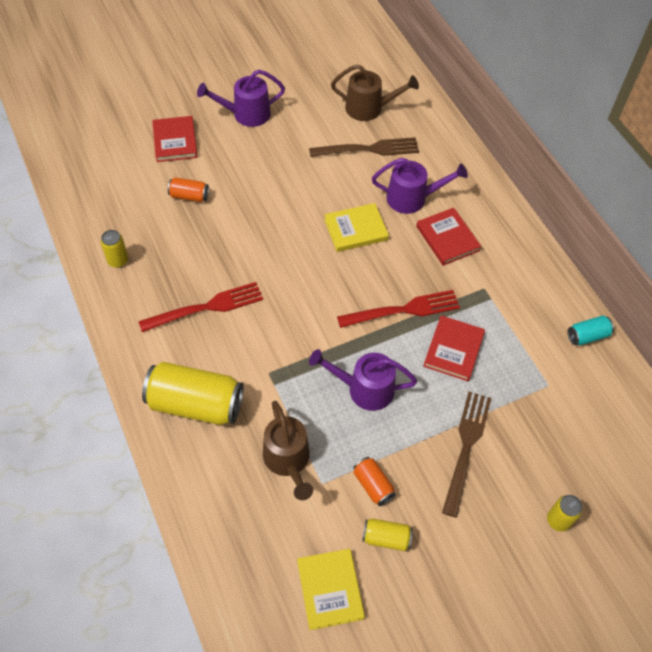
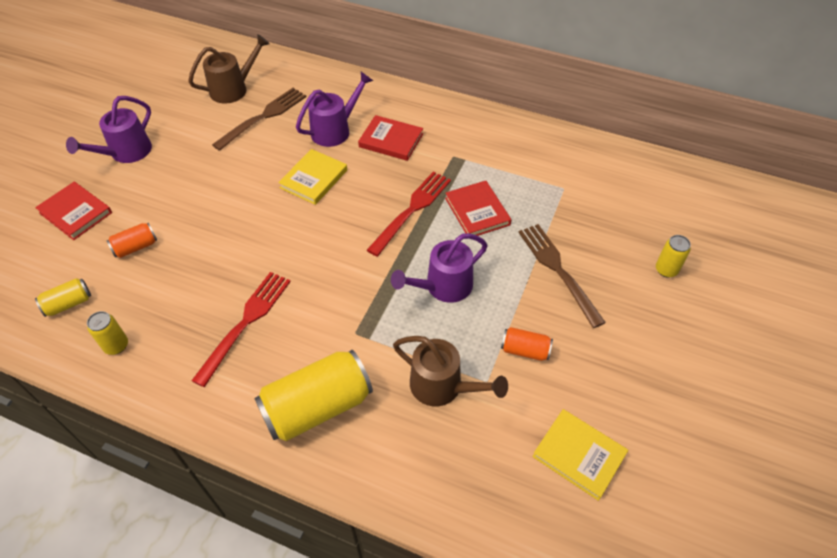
camera: 40 degrees left, 5 degrees down
yellow can [362,519,413,551] -> yellow can moved to [35,278,91,317]
turquoise can [567,316,614,345] -> none

